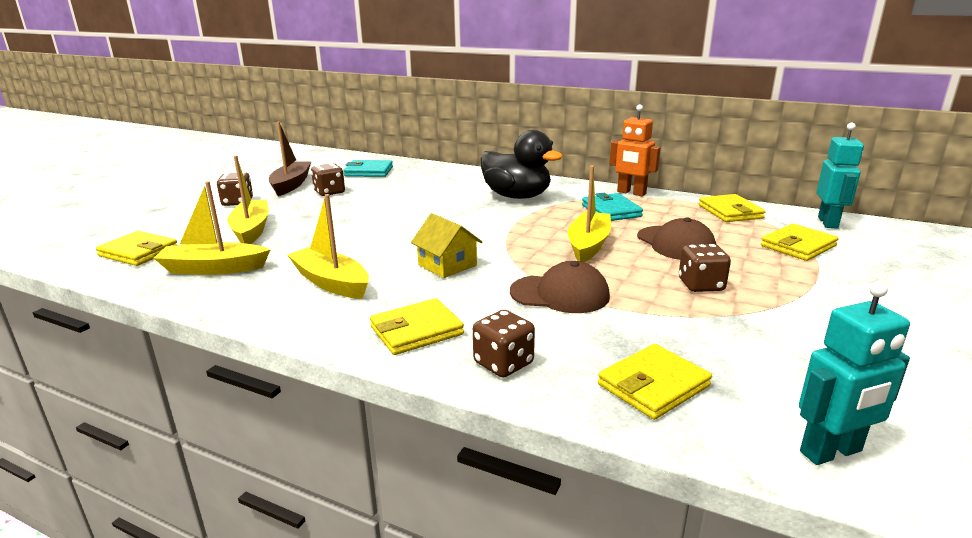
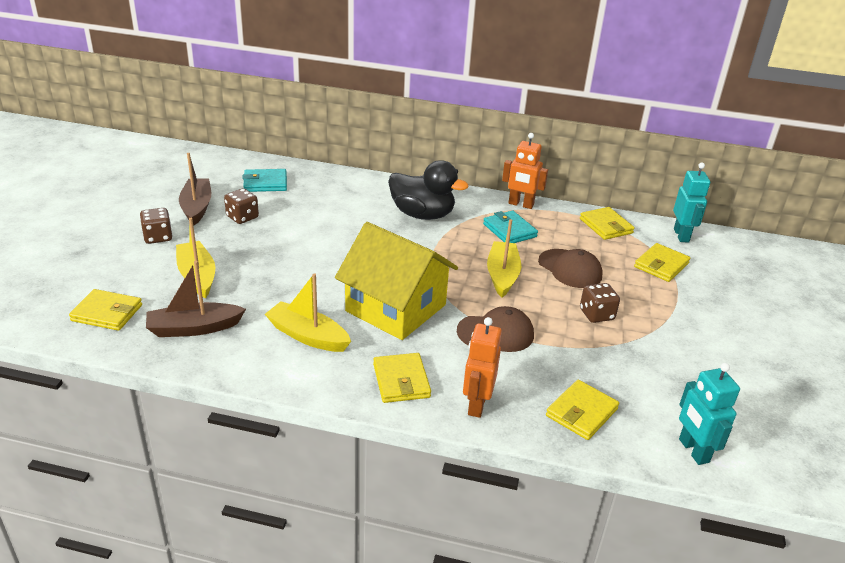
camera: 15 degrees left, 10 degrees up
yellow boat [153,181,270,275] -> brown boat [146,261,246,337]
yellow wallet [370,298,464,355] -> yellow wallet turned 60 degrees counterclockwise [373,353,431,403]
yellow house [411,213,482,278] -> yellow house [335,222,458,340], size x2.06
brown dice [473,310,535,377] -> orange robot [463,317,502,418]
turquoise robot [799,282,910,465] -> turquoise robot turned 105 degrees clockwise [679,363,740,465]

